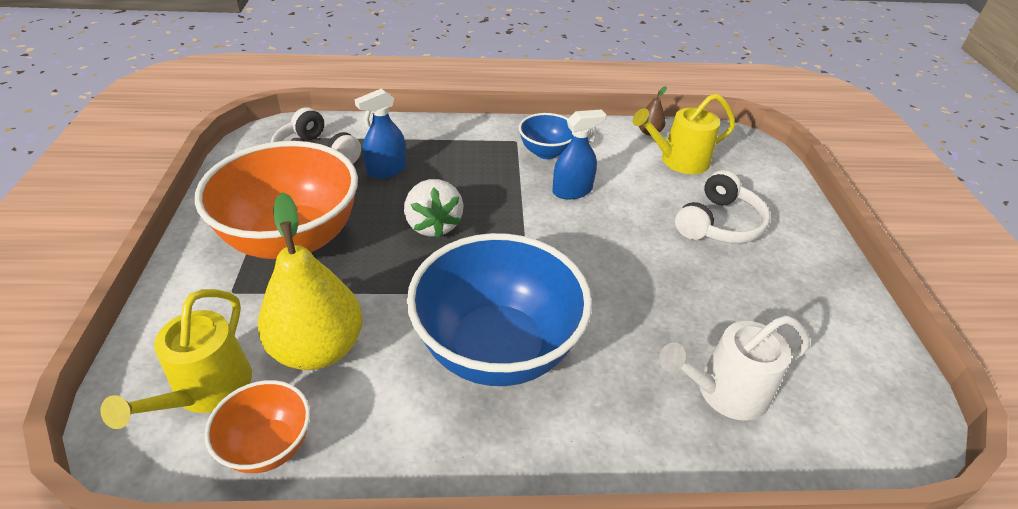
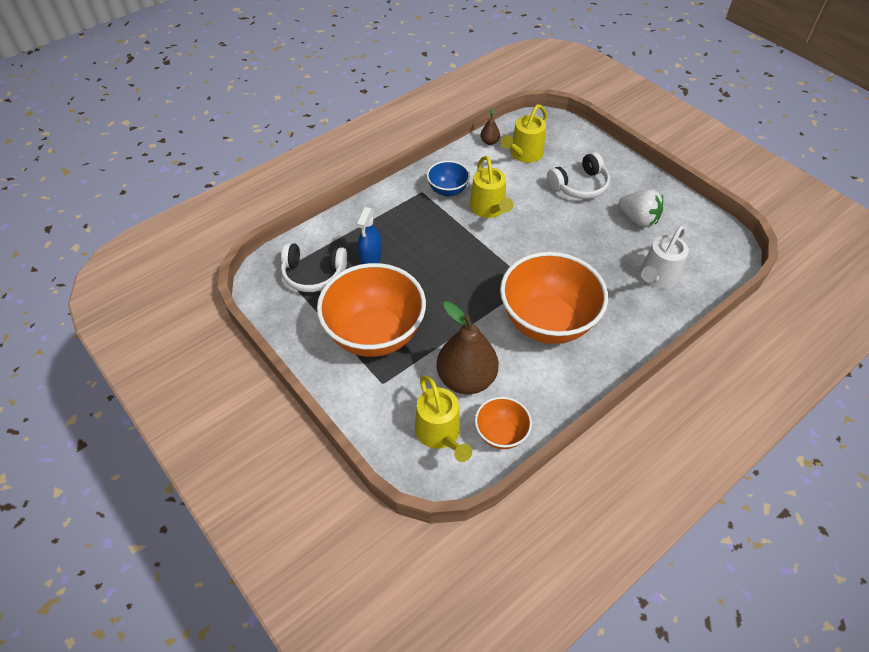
camera: 35 degrees left, 10 degrees up
yellow pear [258,192,363,370] -> brown pear [437,301,499,394]
white strawberry [404,179,463,238] -> white strawberry moved to [618,189,663,228]
blue bowl [407,233,592,386] -> orange bowl [500,252,608,344]
blue spray bottle [552,110,606,199] -> yellow watering can [470,156,513,218]
white headphones [675,170,770,243] -> white headphones turned 60 degrees clockwise [547,152,610,199]

